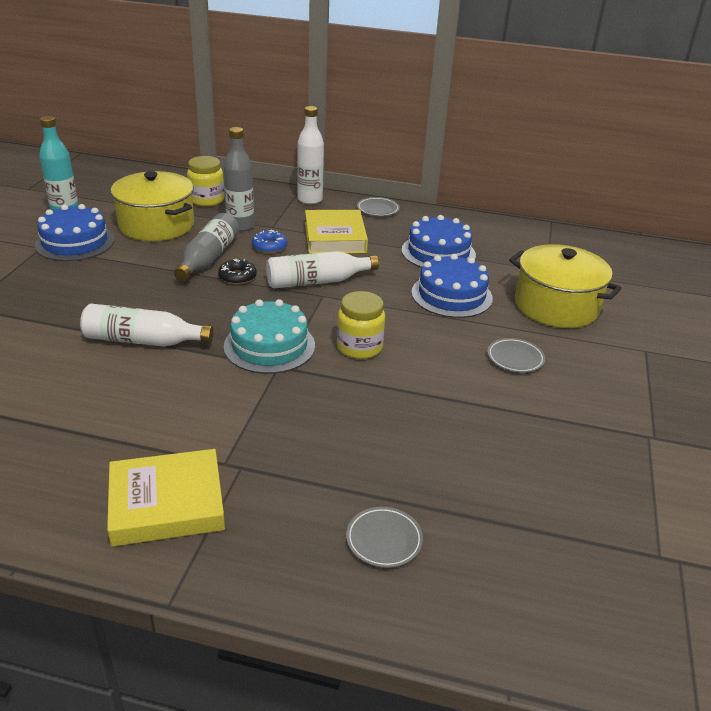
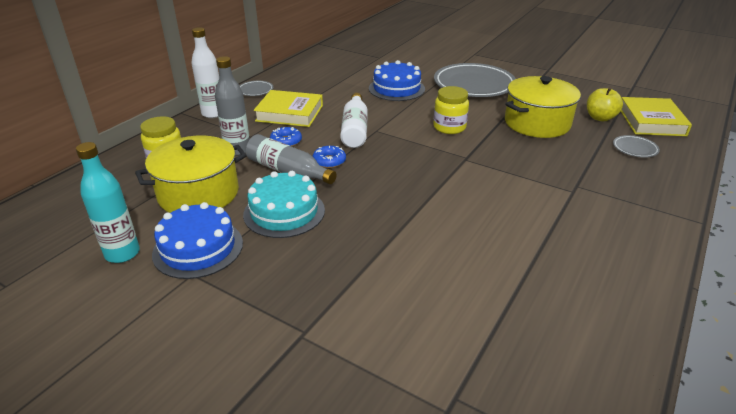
camera: 70 degrees left, 0 degrees up
white bottle [80,304,214,347] -> none
yellow book [107,449,225,546] -> yellow book moved to [621,97,692,136]
black donut [218,259,257,285] -> blue donut [312,146,346,168]
turquoise cake [224,299,315,374] -> turquoise cake moved to [243,171,325,238]
blue cake [402,215,476,268] -> none
grey plate [487,338,545,373] -> grey plate [434,63,516,97], size x2.30
yellow pot [509,244,622,328] -> yellow pot moved to [505,76,581,138]
none -> yellow apple [587,87,623,122]

